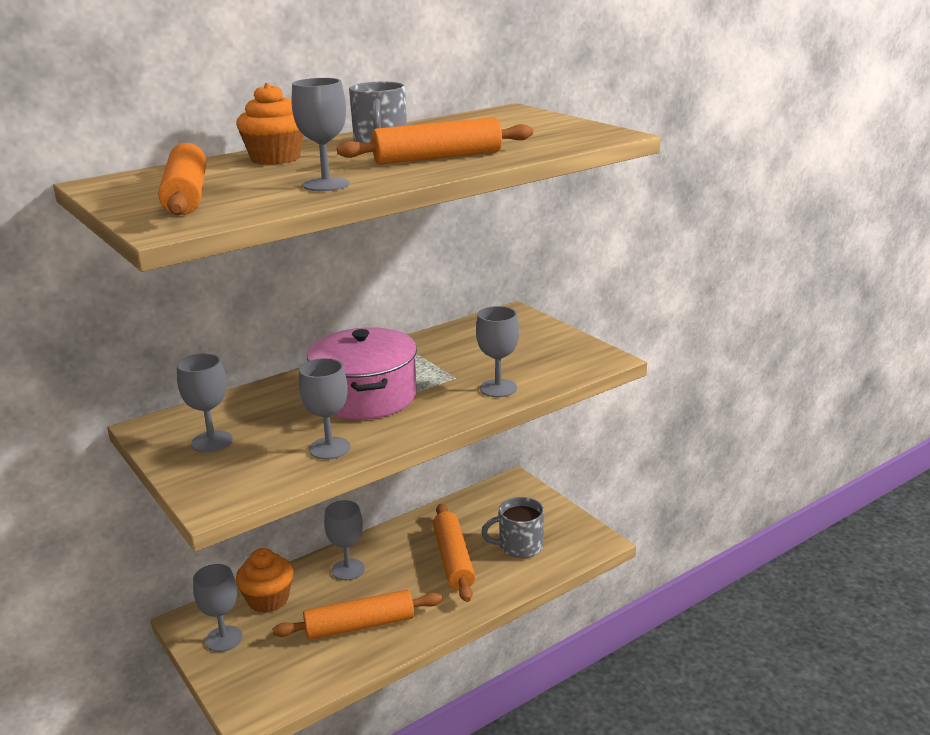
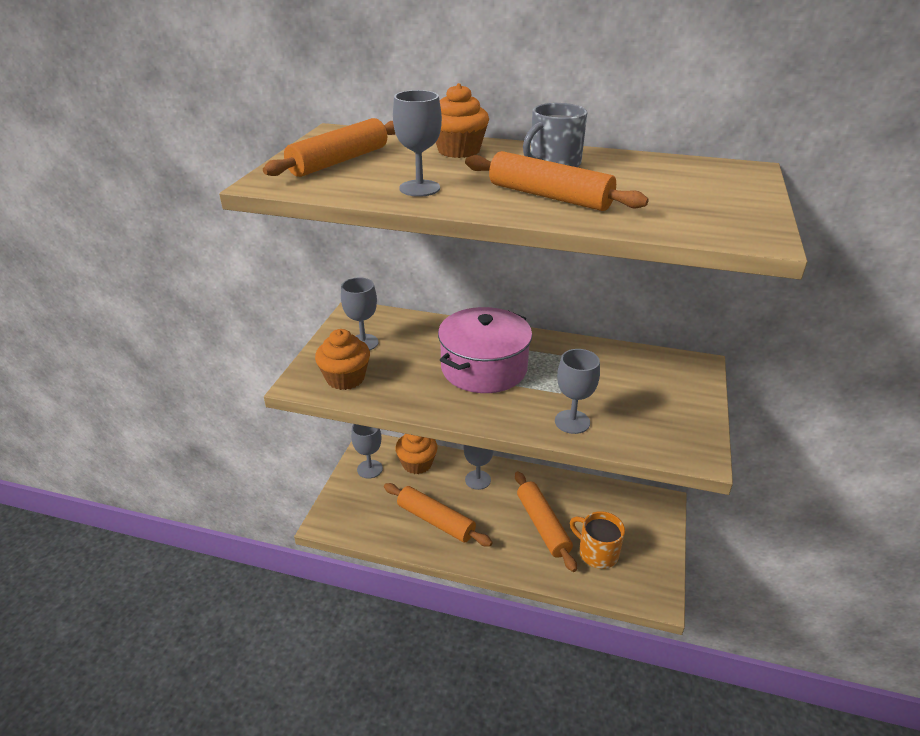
camera: 50 degrees right, 10 degrees up
grey goblet [299,358,351,460] -> none
orange rolling pin [433,504,475,602] -> orange rolling pin turned 60 degrees counterclockwise [515,471,577,572]
grey mug [481,497,544,558] -> orange mug [570,511,625,569]
none -> orange cupcake [315,329,370,390]

